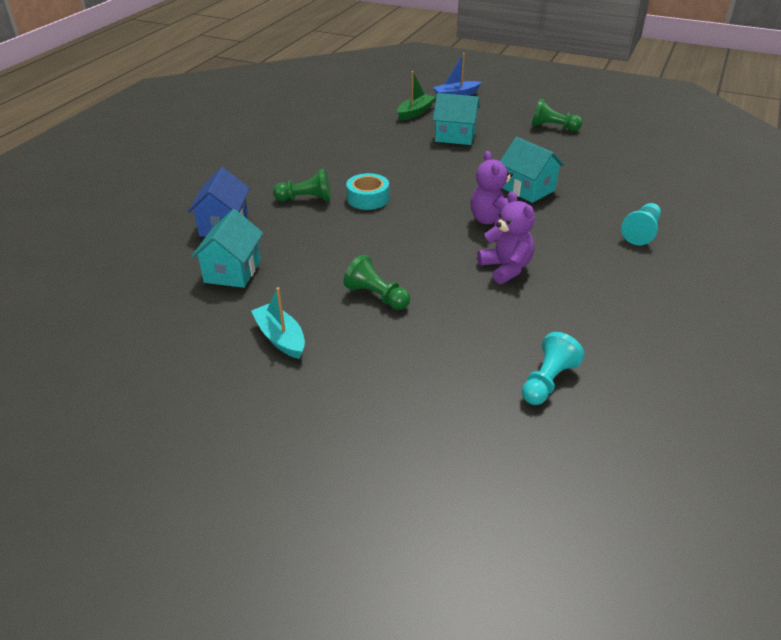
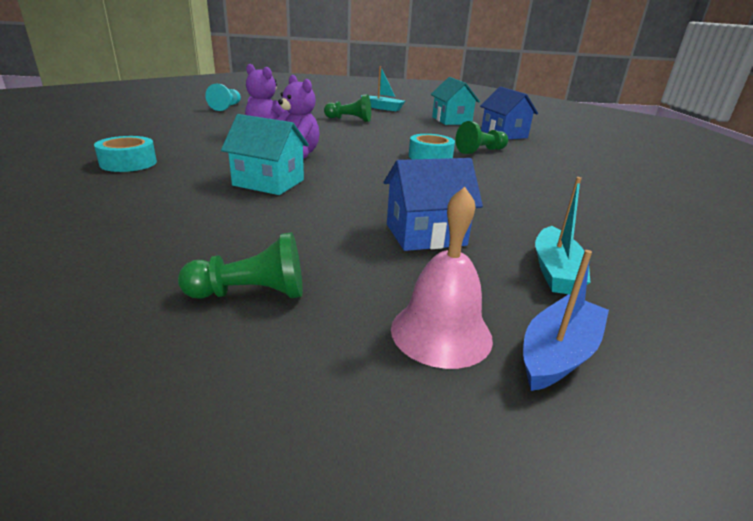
camera: 150 degrees right, 10 degrees down
green boat [397,71,436,121] -> turquoise boat [535,177,591,295]
turquoise house [433,93,480,145] -> blue house [384,158,483,251]
turquoise pawn [621,203,661,245] -> turquoise tape [94,136,157,172]
none -> pink bell [391,187,493,369]

